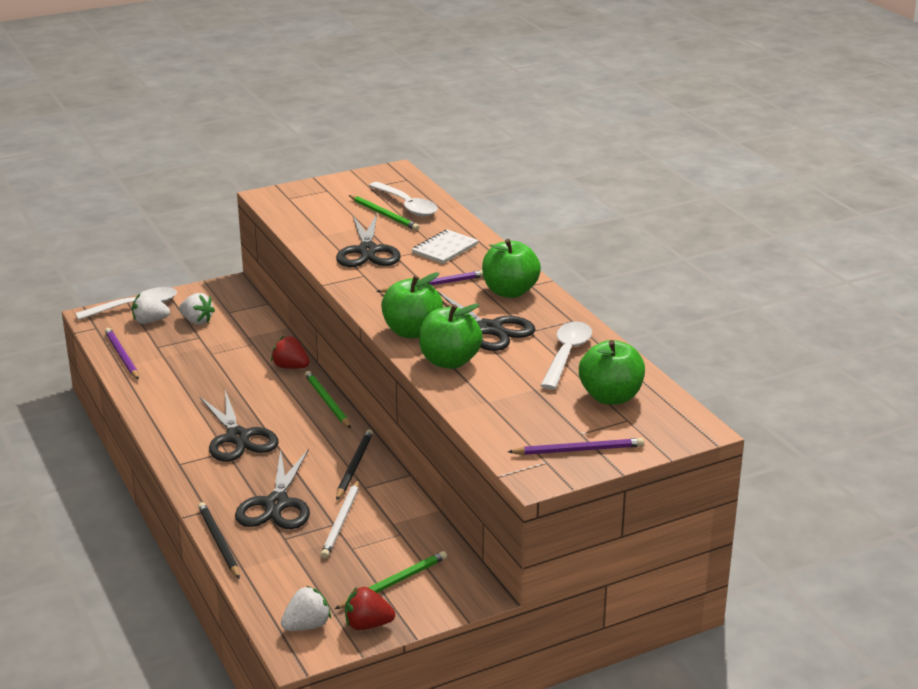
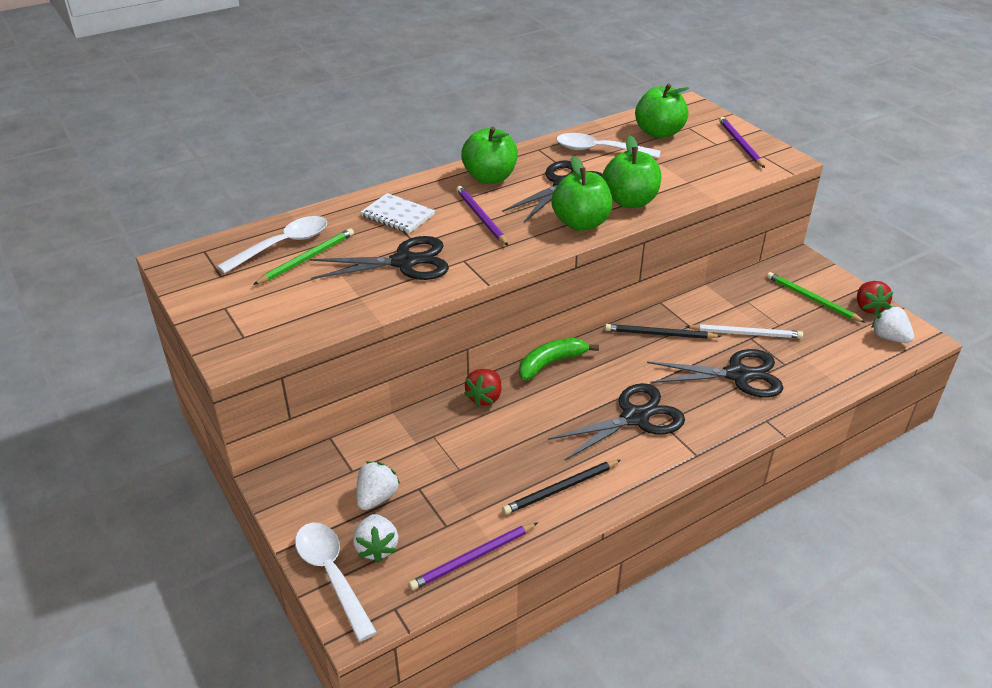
camera: 95 degrees left, 10 degrees up
black pencil [198,502,240,579] -> black pencil moved to [502,460,621,514]
green pencil [305,371,351,428] -> green banana [519,338,599,380]

